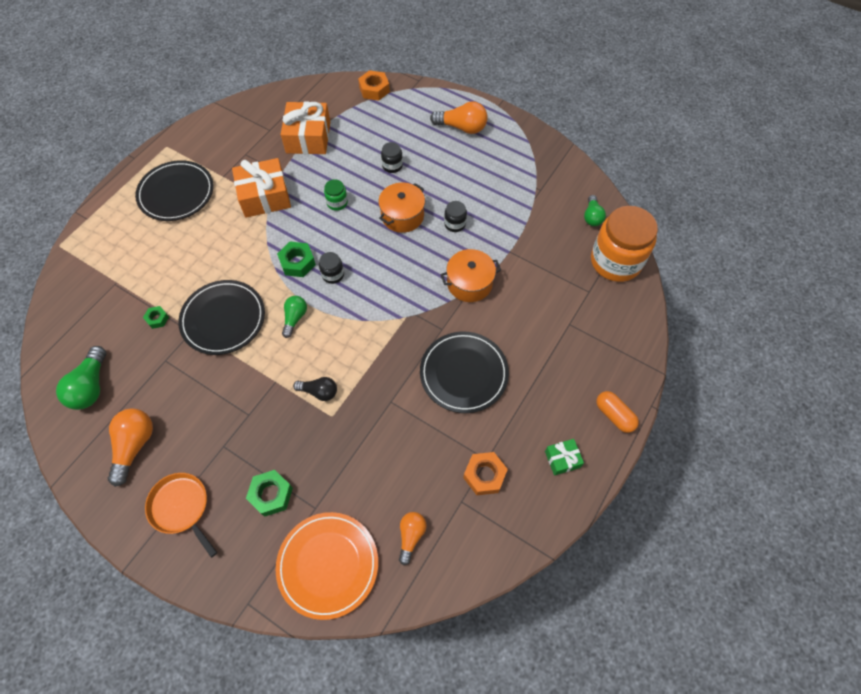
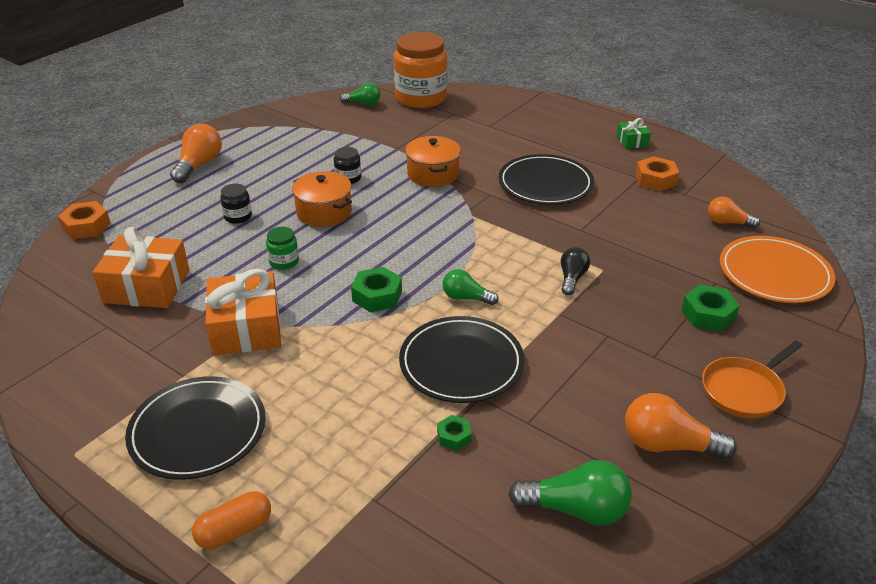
camera: 85 degrees left, 25 degrees down
black jar [319,252,344,284] -> none
orange capsule [596,391,639,433] -> orange capsule moved to [192,491,271,549]

